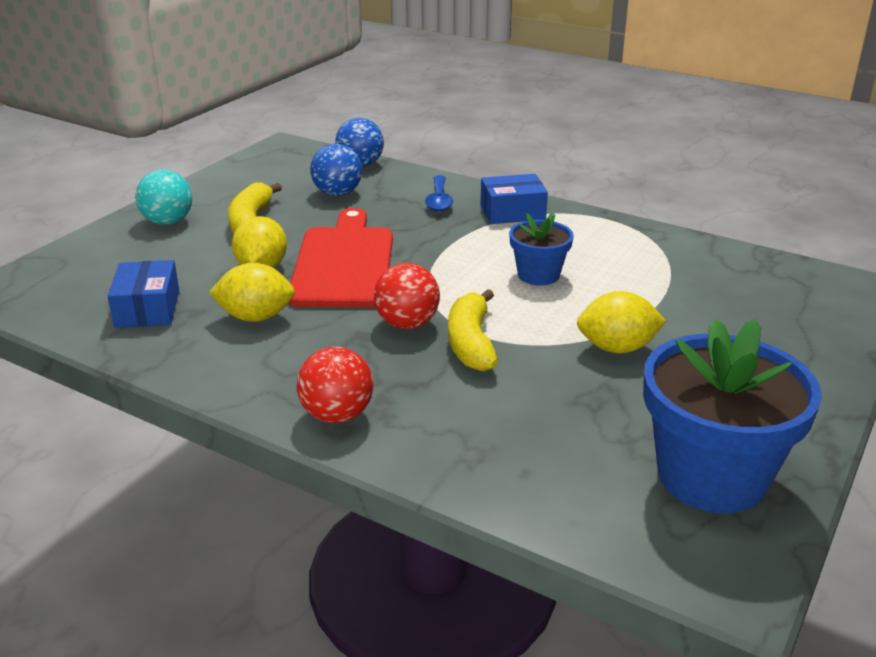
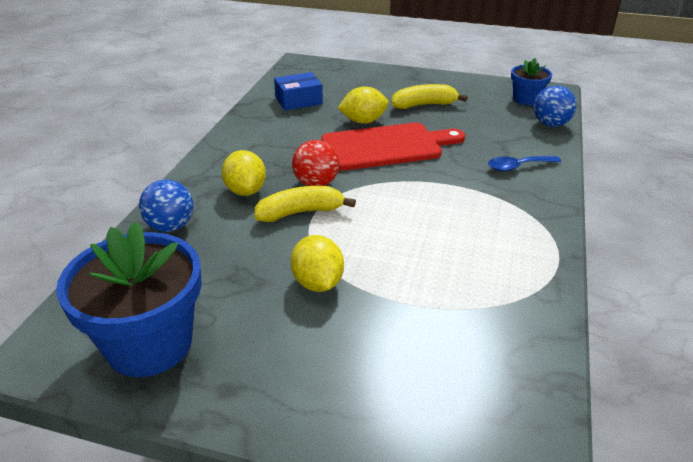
camera: 75 degrees right, 5 degrees up
turquoise ball [135,170,192,225] -> none
yellow lemon [209,263,295,322] -> yellow lemon moved to [222,150,266,196]
red ball [297,347,373,423] -> none
blue ball [310,144,362,196] -> blue ball moved to [139,180,193,232]
blue box [481,174,548,224] -> none
blue flower pot [509,213,574,285] -> blue flower pot moved to [511,58,552,105]

